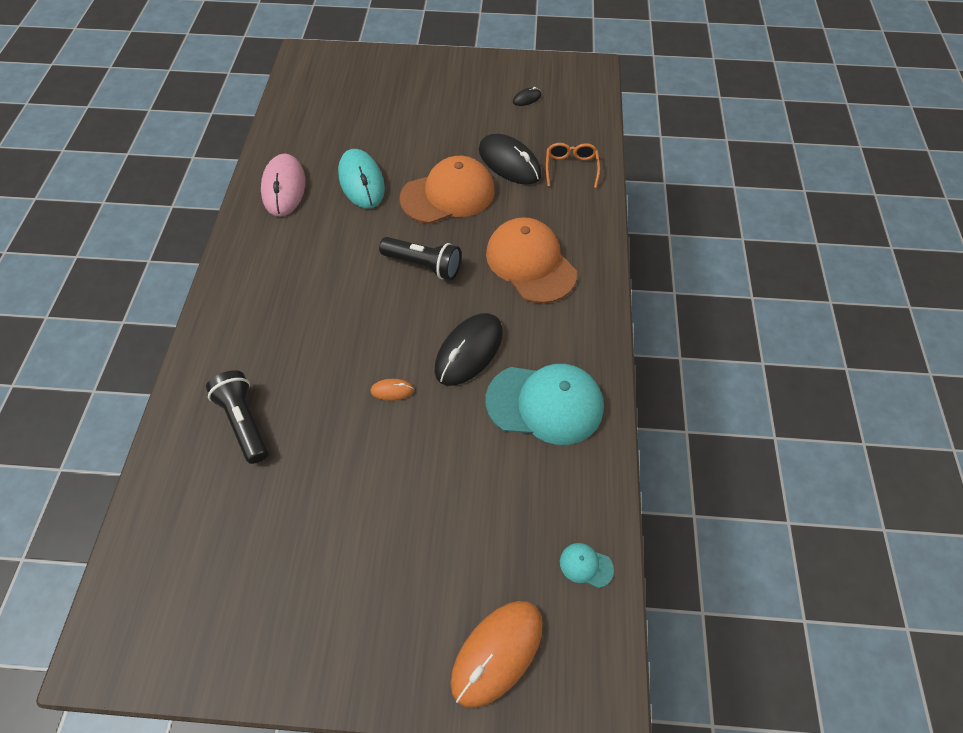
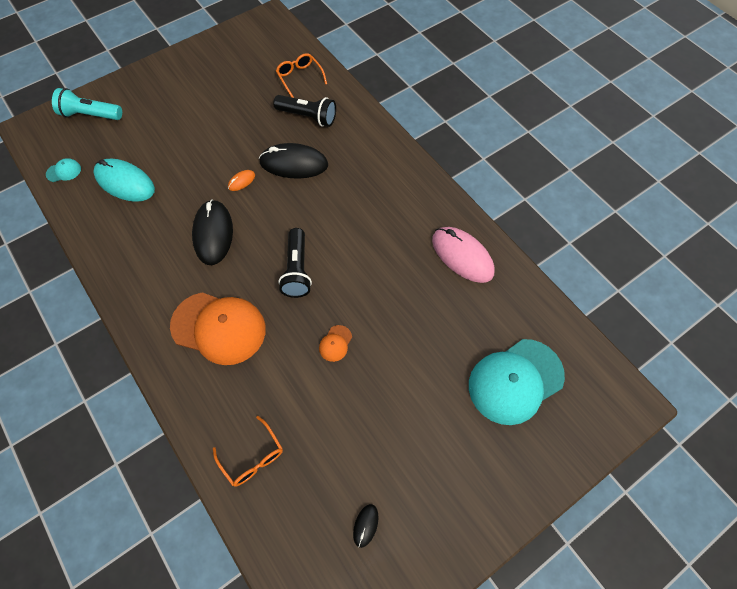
camera: 140 degrees right, 5 degrees up
turquoise mouse [338,149,385,209] -> turquoise mouse moved to [93,159,155,202]
black flashlight [379,237,461,280] -> black flashlight turned 75 degrees counterclockwise [278,228,312,298]
orange cap [400,156,495,224] -> orange cap [319,325,352,362], size x0.40
orange mouse [450,601,543,708] -> turquoise flashlight [52,88,122,120]
black mouse [479,134,542,185] -> black mouse moved to [259,143,328,179]
turquoise cap [486,364,604,445] -> turquoise cap moved to [469,339,565,425]
none -> orange glasses [276,53,327,98]

